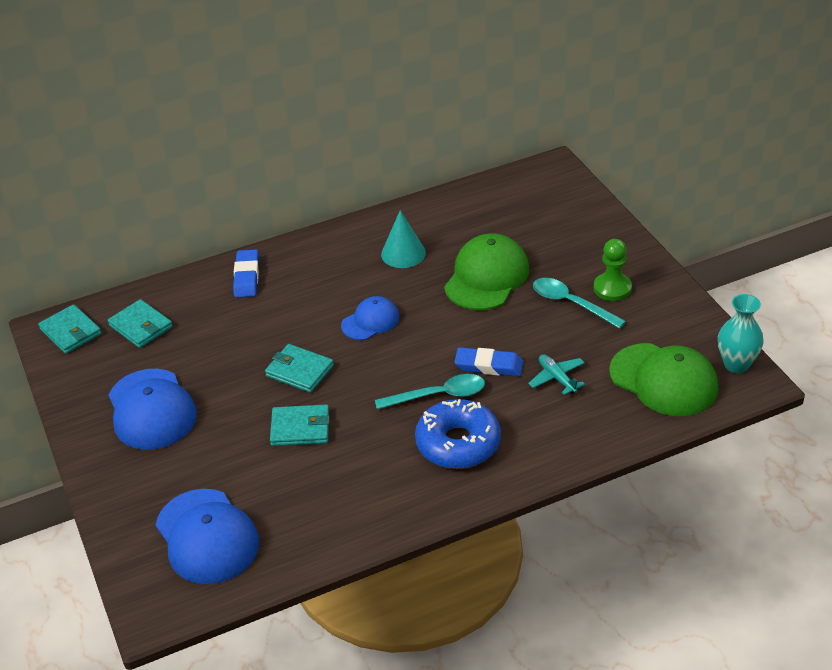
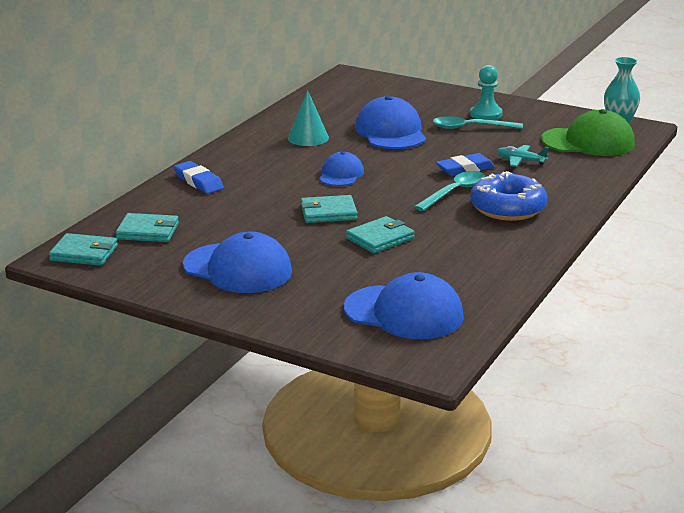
camera: 40 degrees left, 15 degrees down
green cap [444,234,529,310] -> blue cap [355,96,426,149]
green pawn [594,239,632,301] -> turquoise pawn [470,65,502,120]

